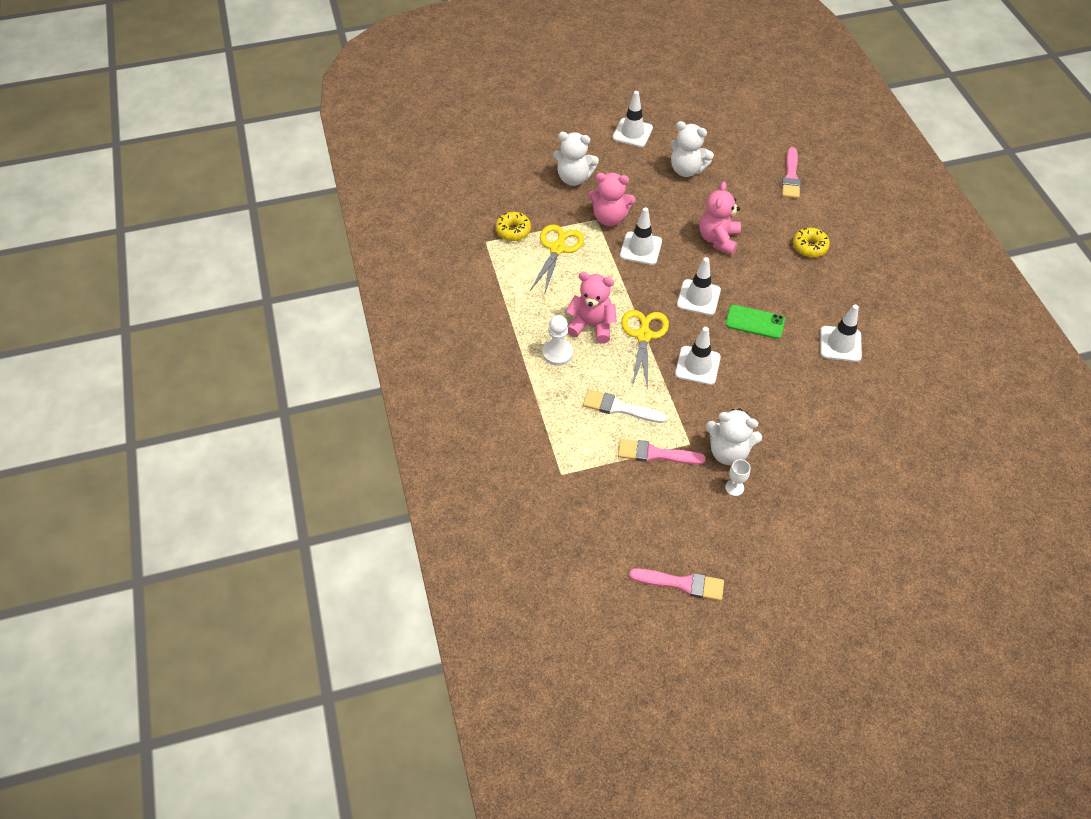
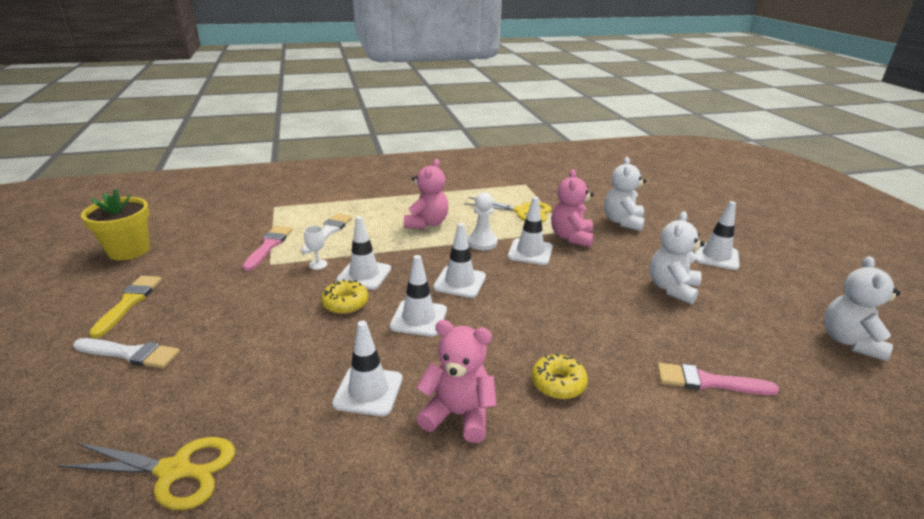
camera: 90 degrees right, 25 degrees down
yellow donut [495,212,531,241] -> yellow donut moved to [321,279,369,314]
white pawn [543,315,573,366] -> white pawn moved to [467,192,498,250]
yellow scissors [621,310,669,389] -> yellow scissors moved to [58,437,235,510]
pink brush [629,568,724,601] -> yellow flower pot [81,189,150,260]
pink teddy bear [700,181,741,255] -> pink teddy bear moved to [416,320,497,443]
white teddy bear [706,408,762,465] -> white teddy bear moved to [824,256,900,361]
green phone [725,305,785,339] -> white traffic cone [390,255,447,337]
white goblet [725,459,751,496] -> white goblet moved to [304,226,327,270]
none -> white brush [73,338,180,368]
none -> yellow brush [89,276,162,338]

